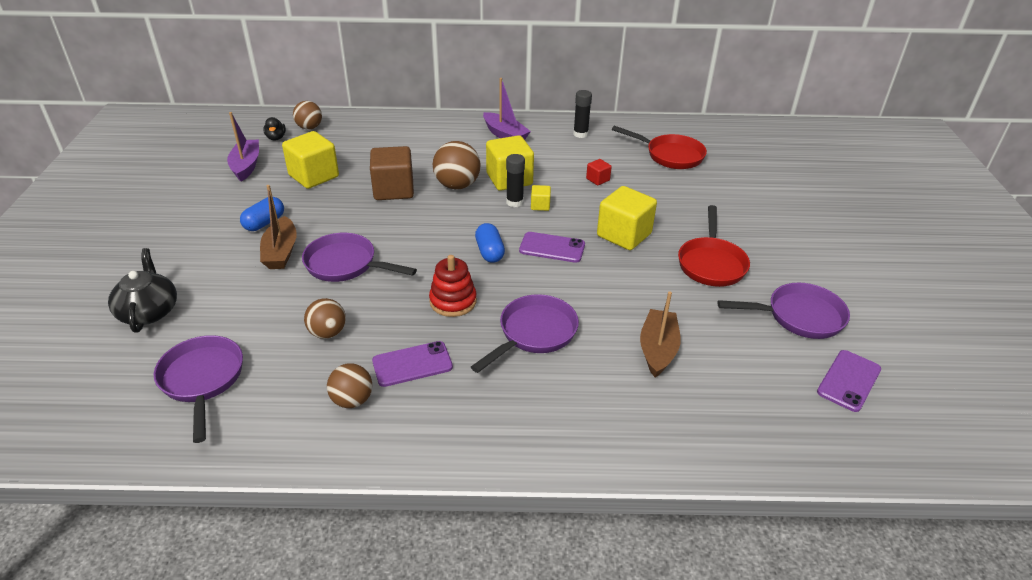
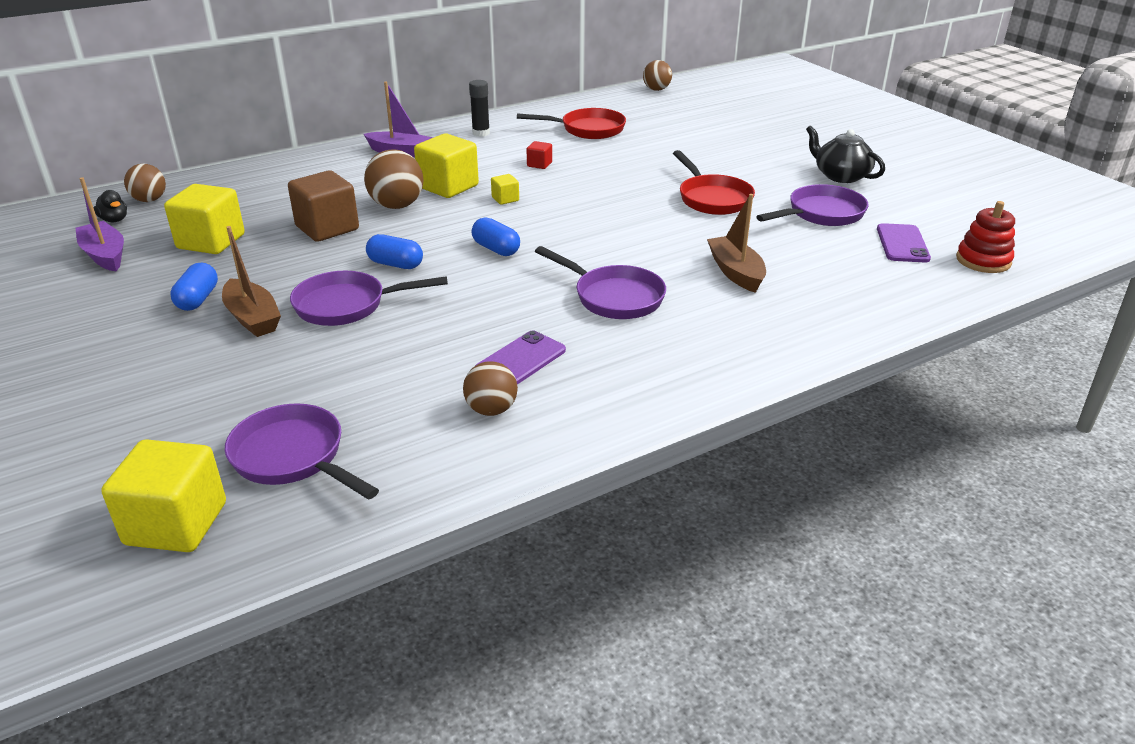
camera: 30 degrees left, 5 degrees down
black teapot [108,248,177,333] -> black teapot moved to [806,125,885,183]
brown ball [304,298,346,339] -> brown ball moved to [643,60,672,91]
red stacking toy [429,255,477,317] -> red stacking toy moved to [956,201,1015,273]
purple pan [471,294,579,373] -> purple pan turned 120 degrees clockwise [535,246,666,319]
black glue stick [506,154,525,207] -> none
purple phone [519,232,585,263] -> none
yellow cube [597,186,657,250] -> yellow cube moved to [102,439,226,552]
none -> blue capsule [366,234,423,269]

